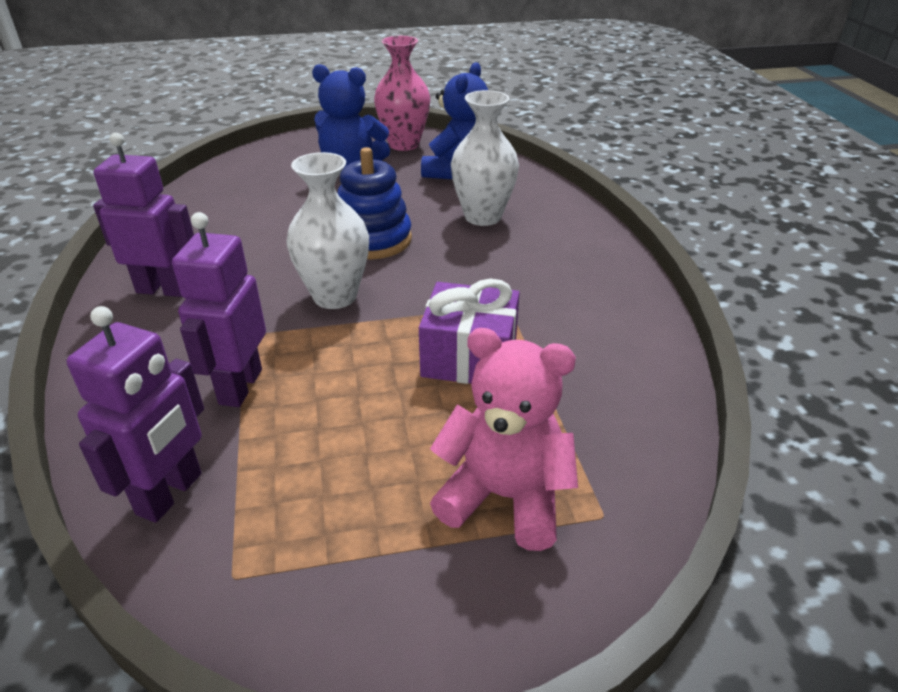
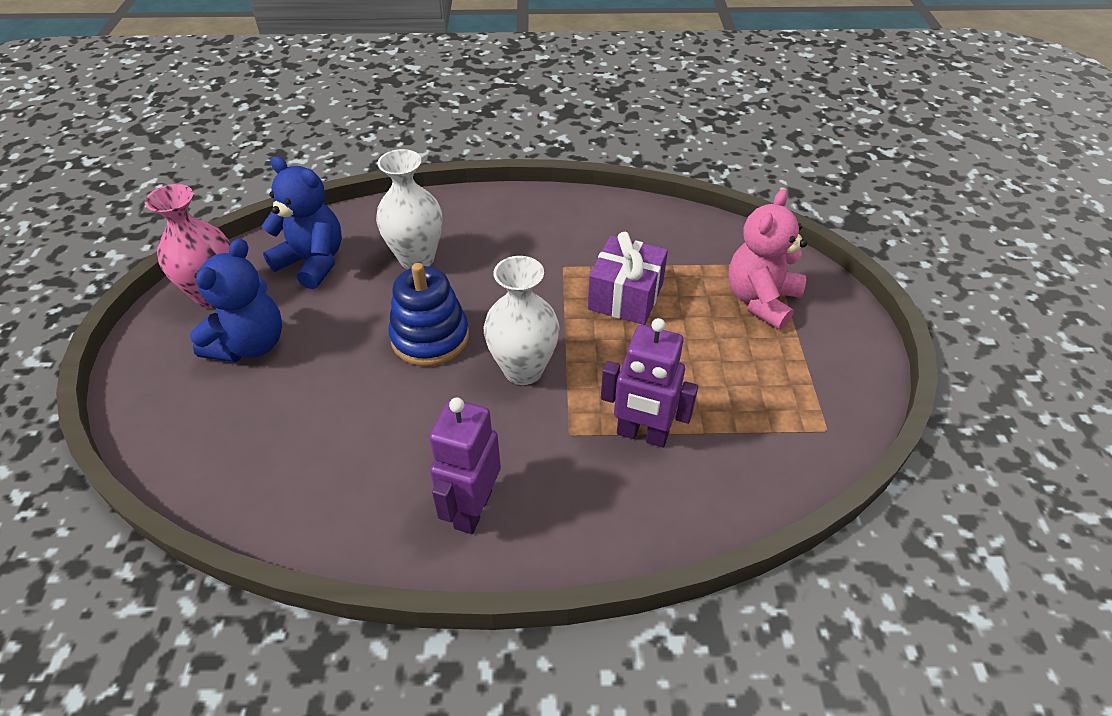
camera: 80 degrees left, 10 degrees up
purple robot [67,306,204,523] -> none

